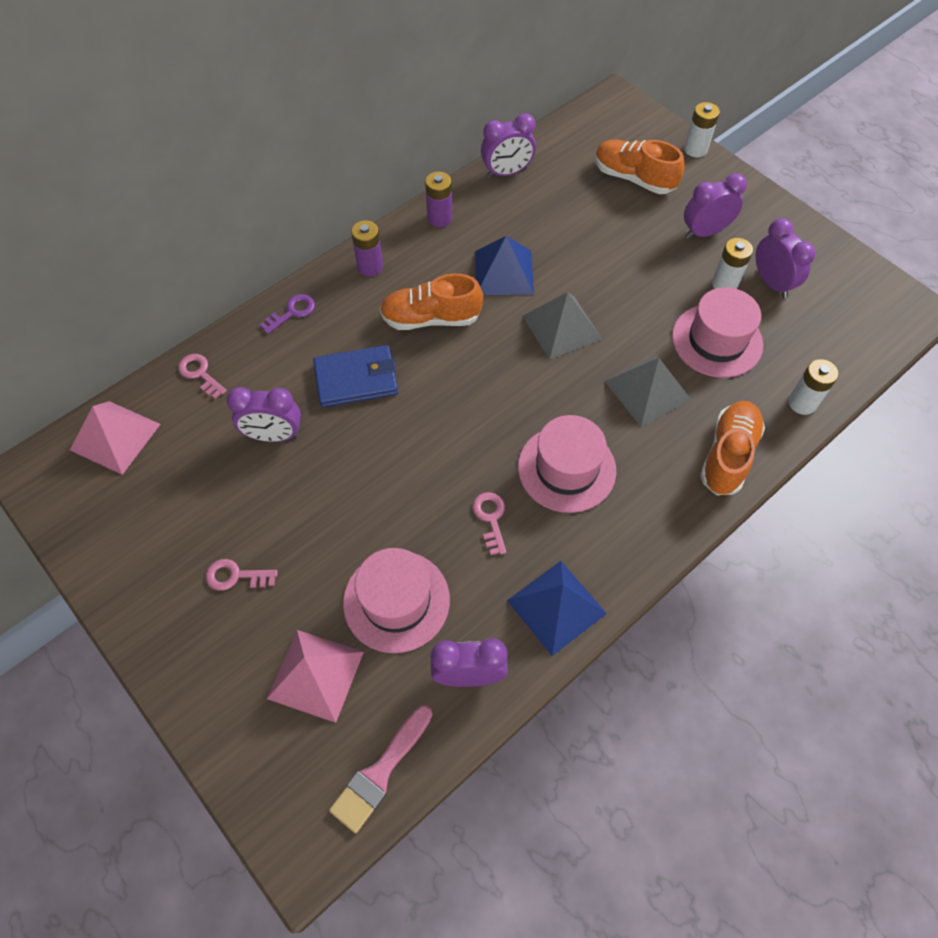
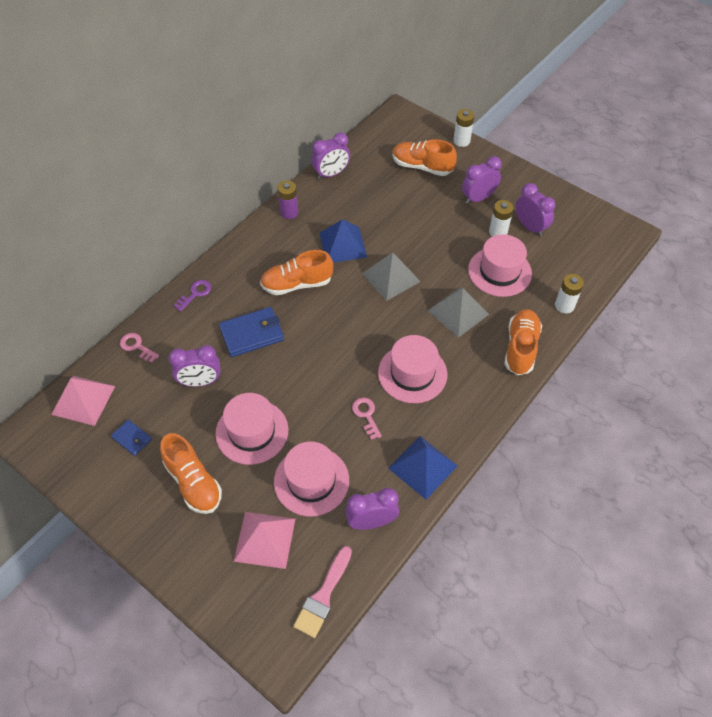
camera: 10 degrees left, 5 degrees down
pink key [206,559,278,591] -> orange shoe [160,433,222,514]
purple battery [351,221,383,276] -> none
none -> blue wallet [111,419,152,456]
none -> pink hat [216,393,288,465]

